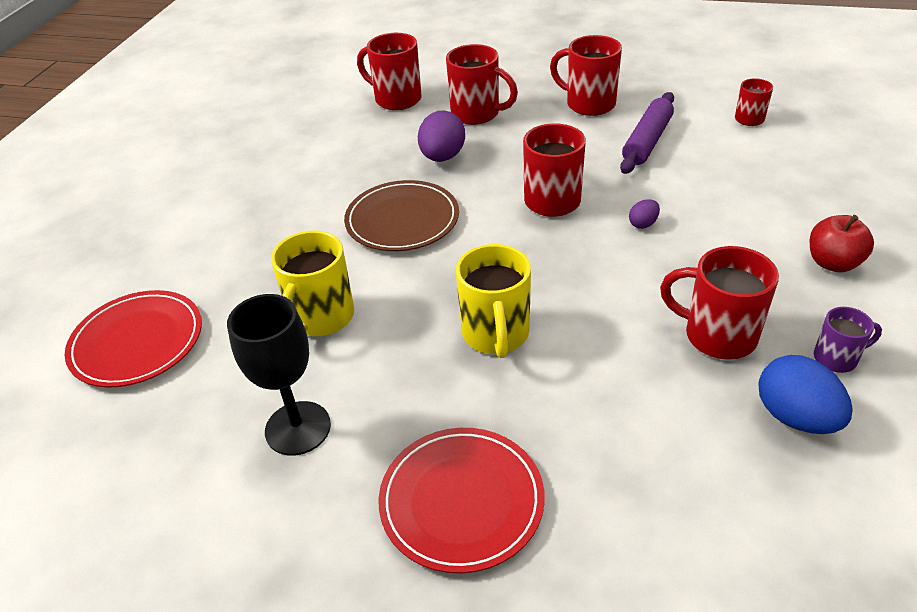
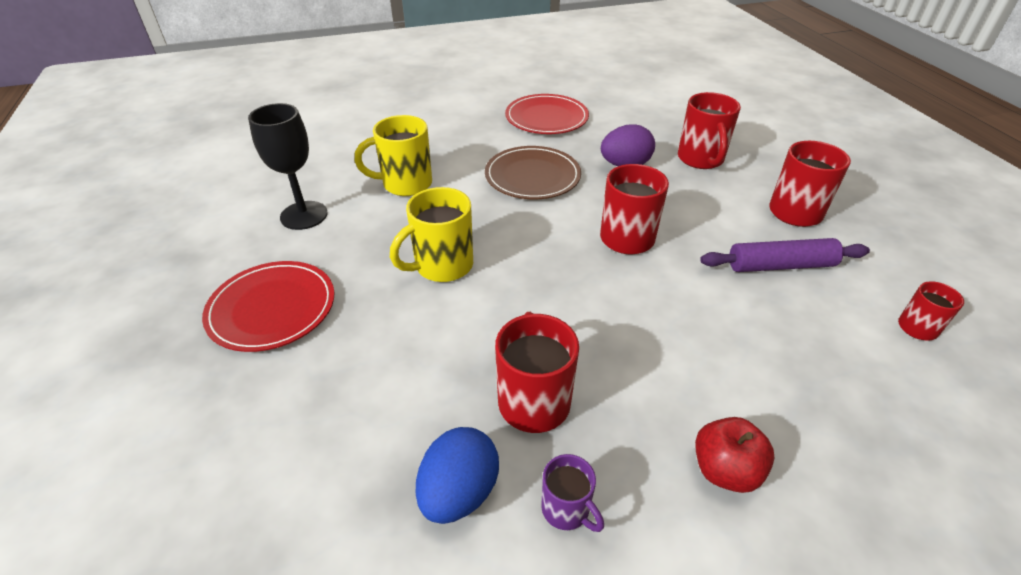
camera: 55 degrees right, 0 degrees up
red plate [65,290,202,388] -> red plate moved to [505,94,589,134]
red mug [357,33,422,110] -> none
purple egg [629,199,660,229] -> none

